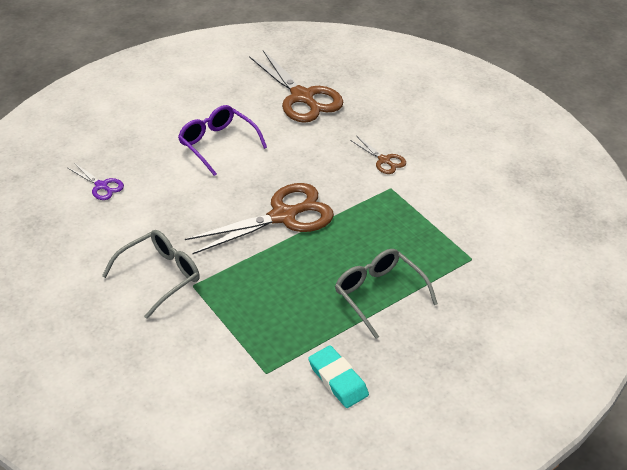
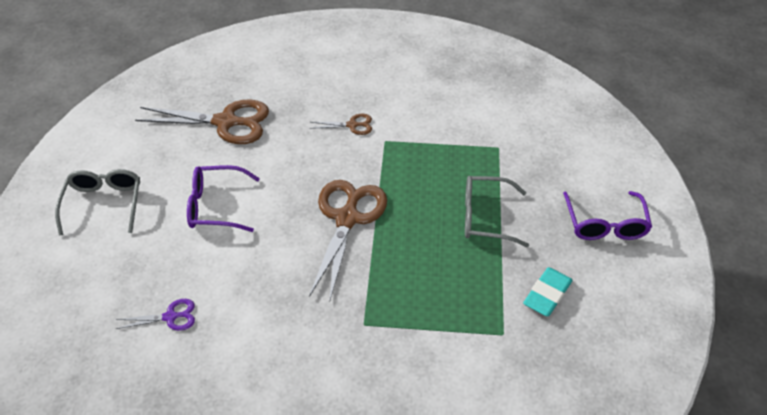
camera: 50 degrees left, 5 degrees up
grey glasses [102,230,200,319] -> grey glasses moved to [55,169,140,236]
turquoise eraser [308,346,369,408] -> turquoise eraser turned 60 degrees counterclockwise [523,267,573,316]
none -> purple glasses [563,191,652,240]

